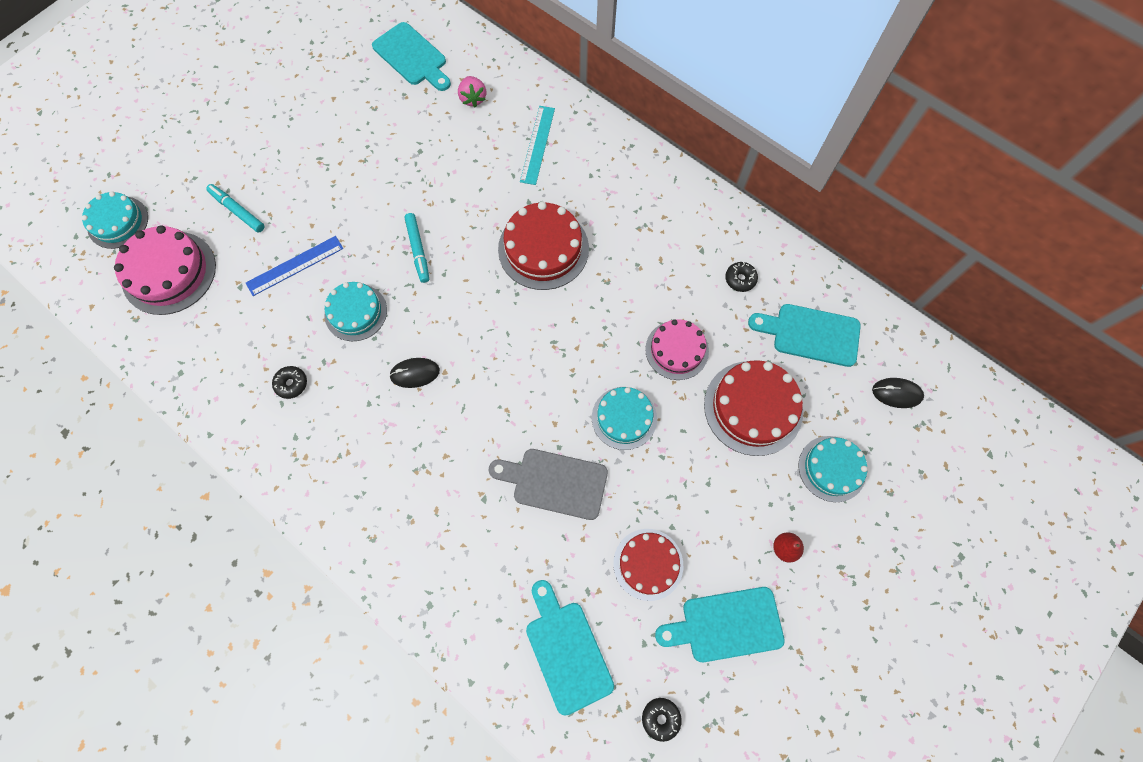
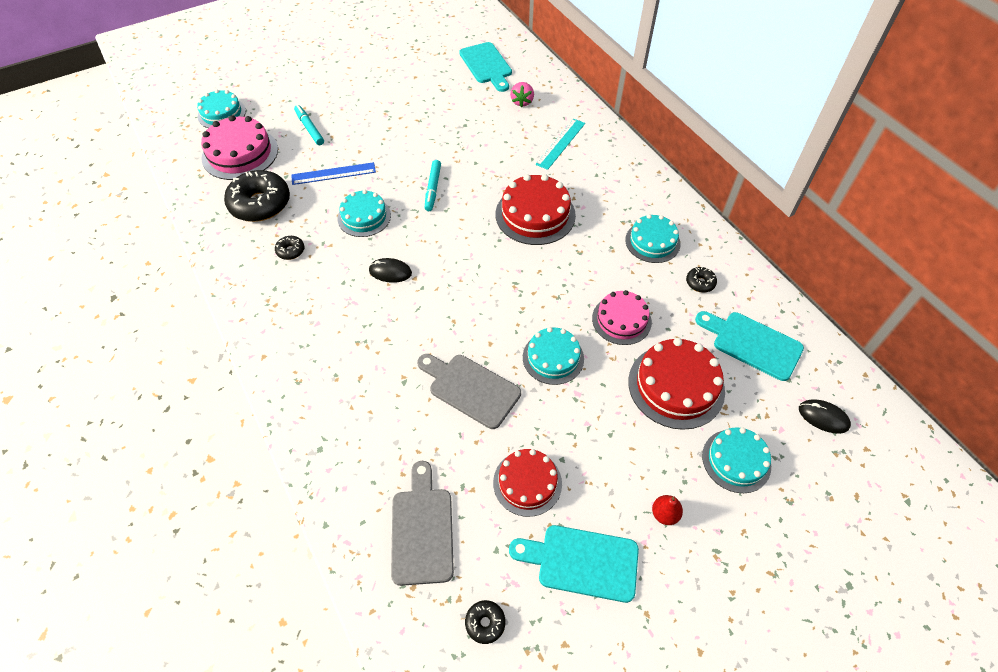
camera: 20 degrees right, 15 degrees down
turquoise cutting board [526,580,614,716] -> grey cutting board [391,461,454,586]
none -> black donut [224,170,290,222]
none -> turquoise cake [625,214,681,263]

